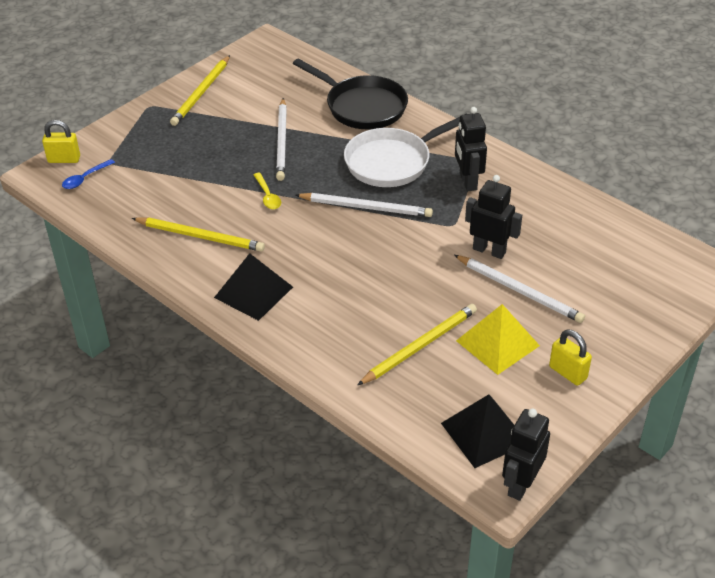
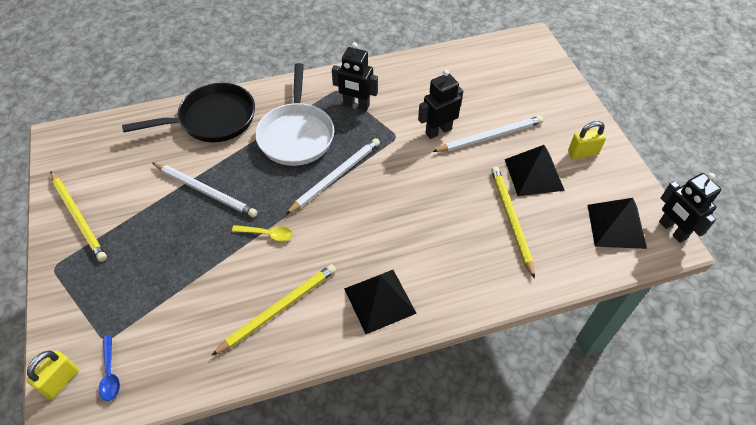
camera: 60 degrees left, 10 degrees up
yellow pyramid [456,304,540,375] -> black pyramid [505,145,565,196]

